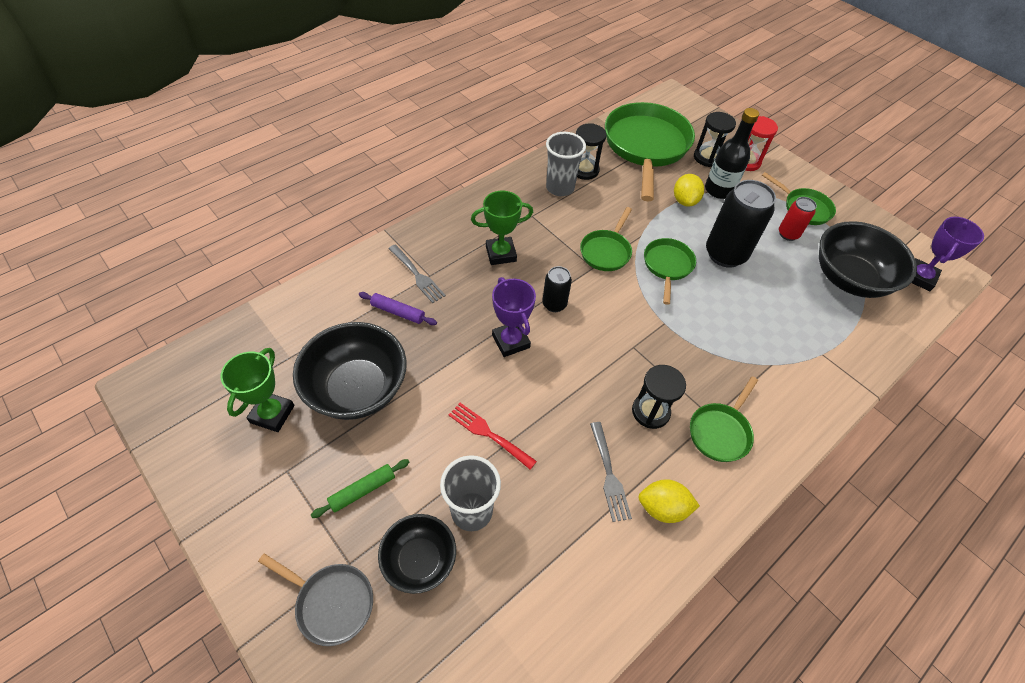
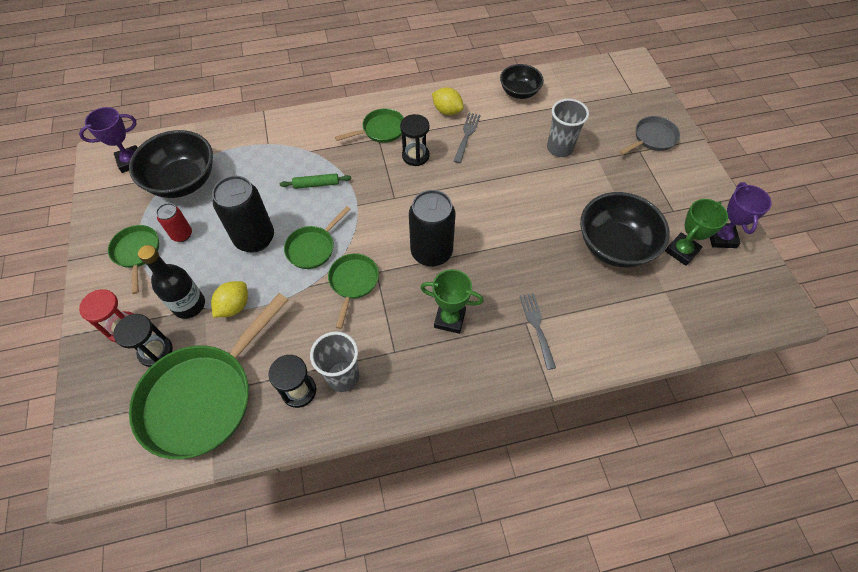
camera: 150 degrees left, 5 degrees up
grey pan [258,553,373,646] -> grey pan turned 90 degrees clockwise [619,116,680,155]
green rolling pin [311,459,409,518] -> green rolling pin moved to [280,173,351,189]
purple rolling pin [359,292,437,325] -> none
black bowl [378,514,456,594] -> black bowl moved to [500,64,544,99]
red fork [449,403,537,470] -> none
purple trophy [492,277,536,357] -> purple trophy moved to [710,182,772,248]
black can [542,266,572,312] -> black can [409,190,455,267], size x1.89
green pan [580,207,632,271] -> green pan turned 45 degrees counterclockwise [328,253,379,329]

